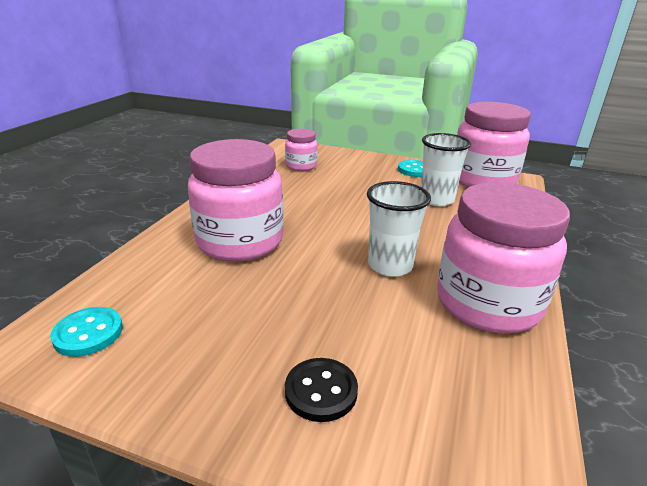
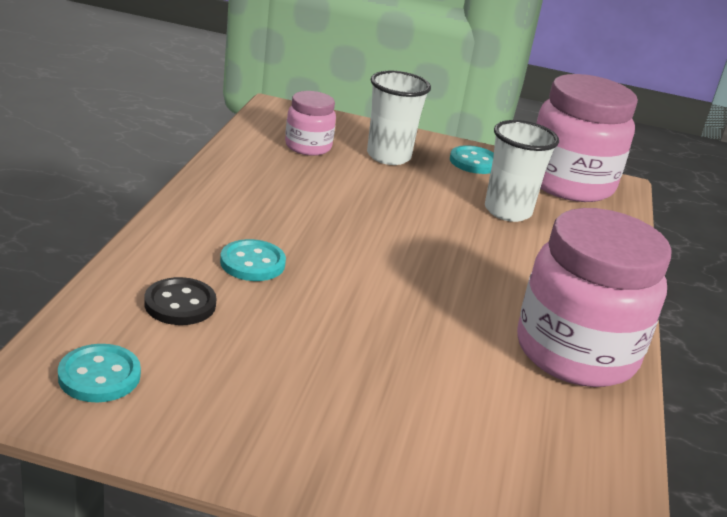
camera: 10 degrees left, 0 degrees up
pink jar [188,139,284,262] -> turquoise button [220,239,286,281]
black button [285,358,358,422] -> black button moved to [144,277,216,325]
white cup [367,181,431,277] -> white cup moved to [367,71,431,165]

